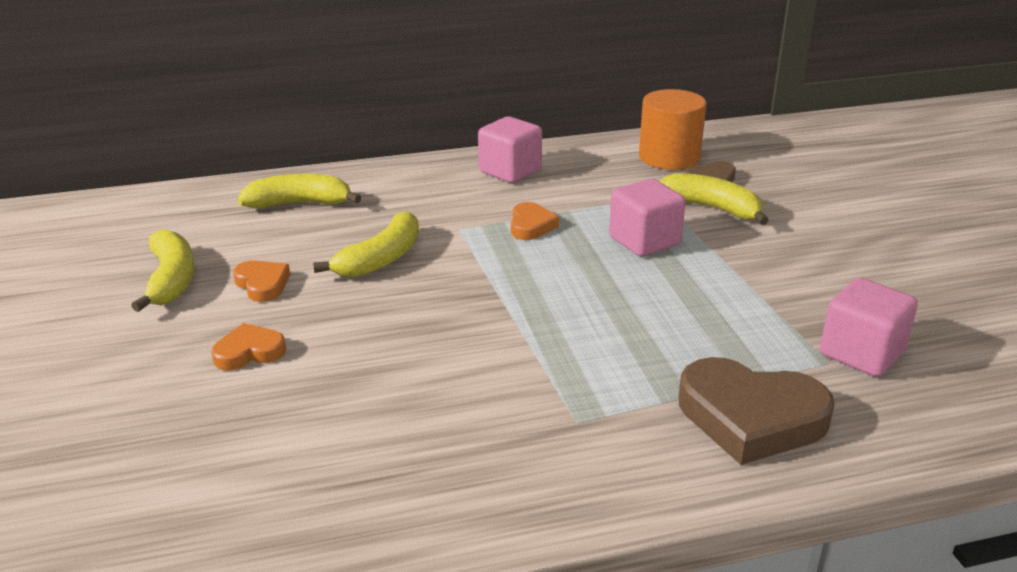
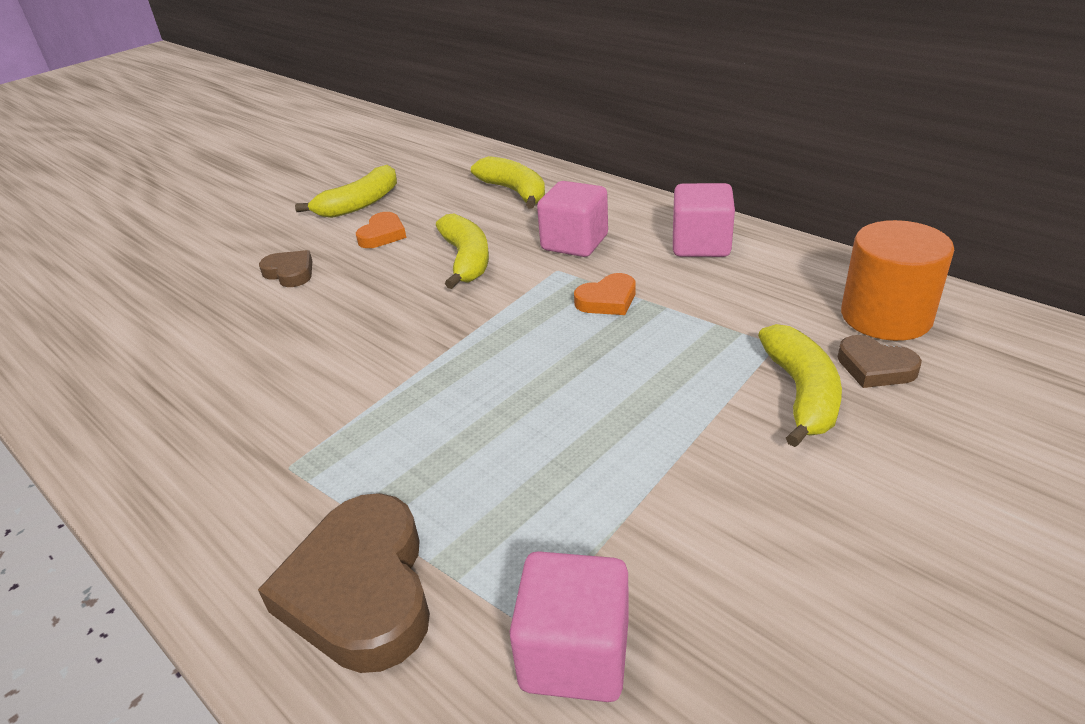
camera: 60 degrees right, 5 degrees up
orange heart [211,323,286,370] -> brown heart [259,250,312,287]
yellow banana [313,211,419,278] -> yellow banana turned 105 degrees counterclockwise [436,214,489,289]
pink cube [609,179,686,257] -> pink cube moved to [537,181,608,257]

